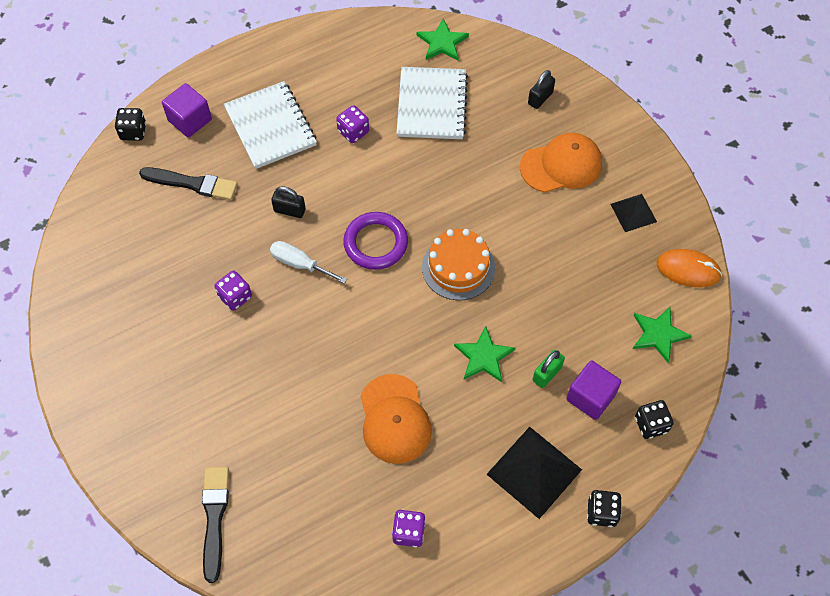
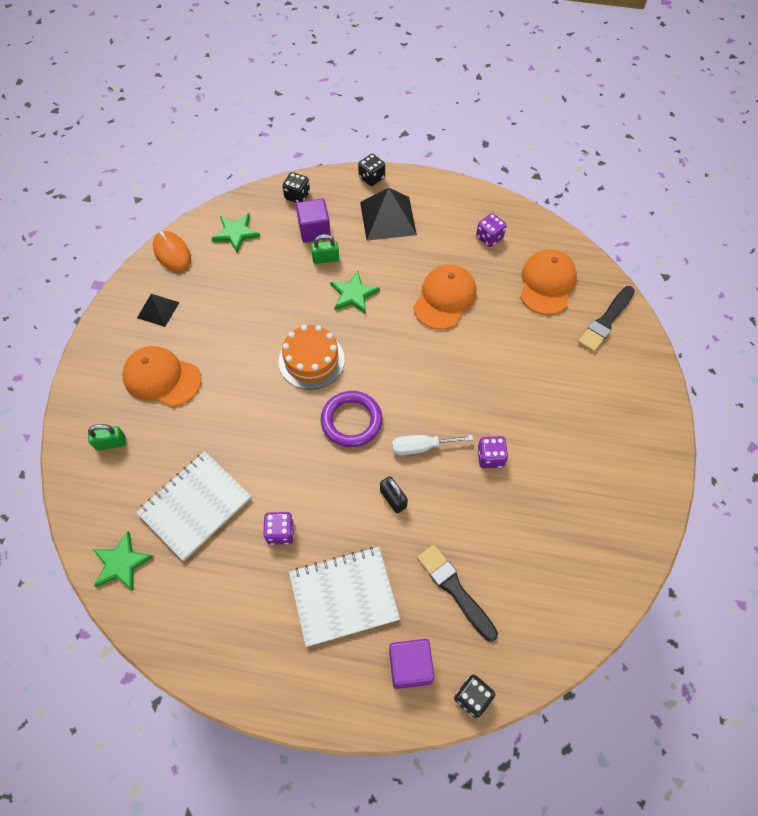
camera: 140 degrees left, 0 degrees up
white notebook [224,81,317,169] -> white notebook turned 60 degrees clockwise [289,547,400,647]
white screwdriver [270,241,347,284] -> white screwdriver turned 105 degrees clockwise [392,435,473,455]
black padlock [528,70,555,109] -> green padlock [88,424,126,451]
none -> orange cap [520,249,577,315]

